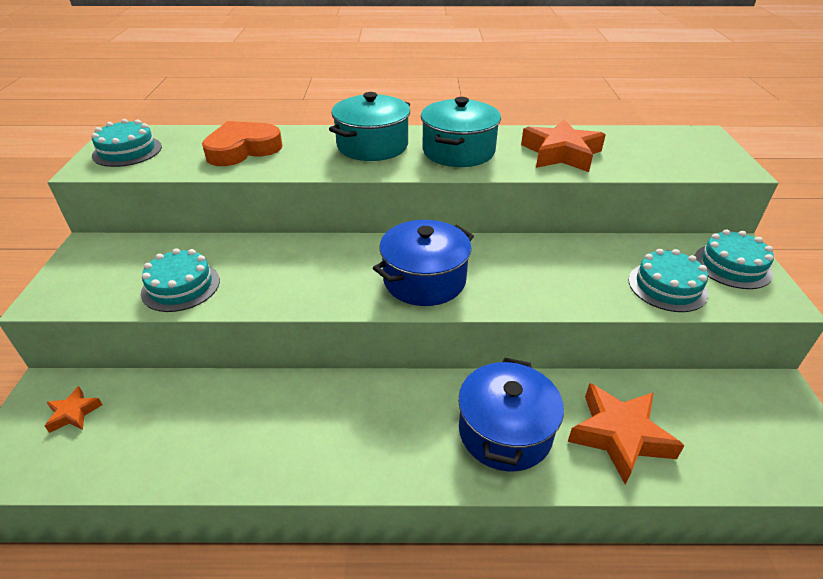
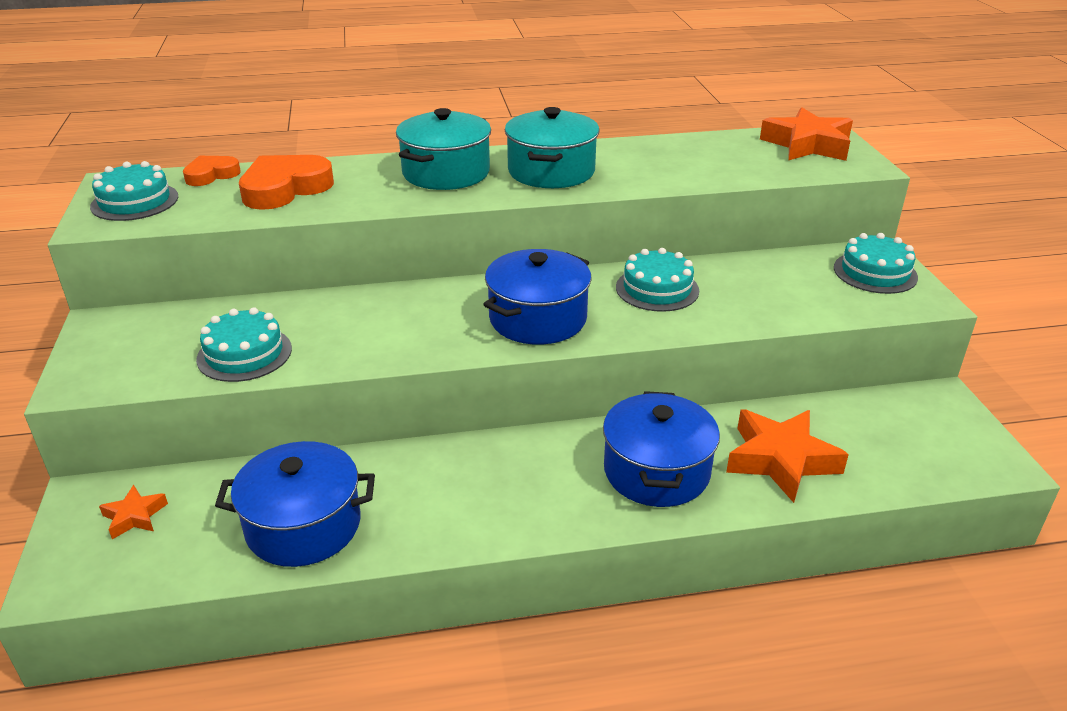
camera: 10 degrees left, 5 degrees down
orange star [521,119,606,172] -> orange star moved to [760,108,853,161]
turquoise cake [628,249,708,312] -> turquoise cake moved to [616,248,699,312]
none -> orange heart [183,156,241,186]
none -> blue pot [215,441,375,567]

